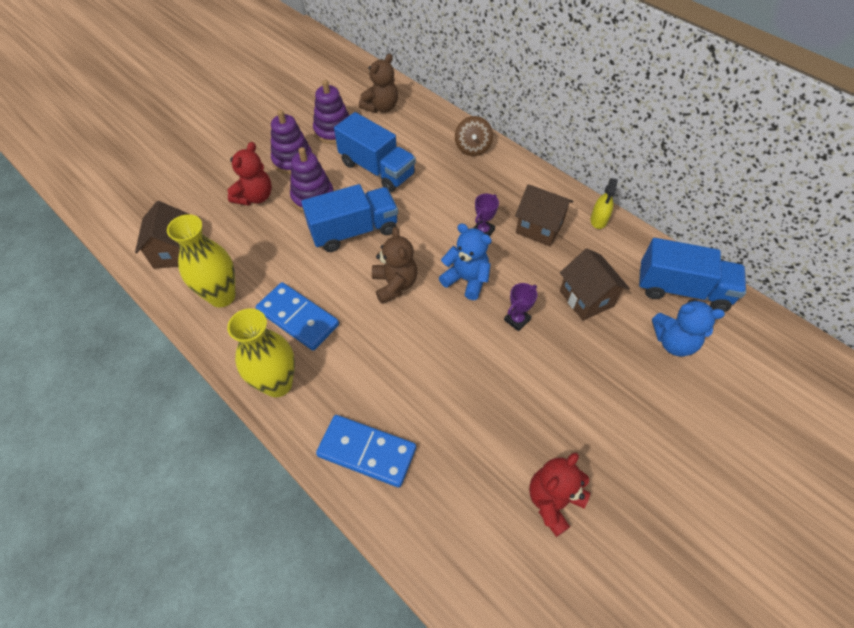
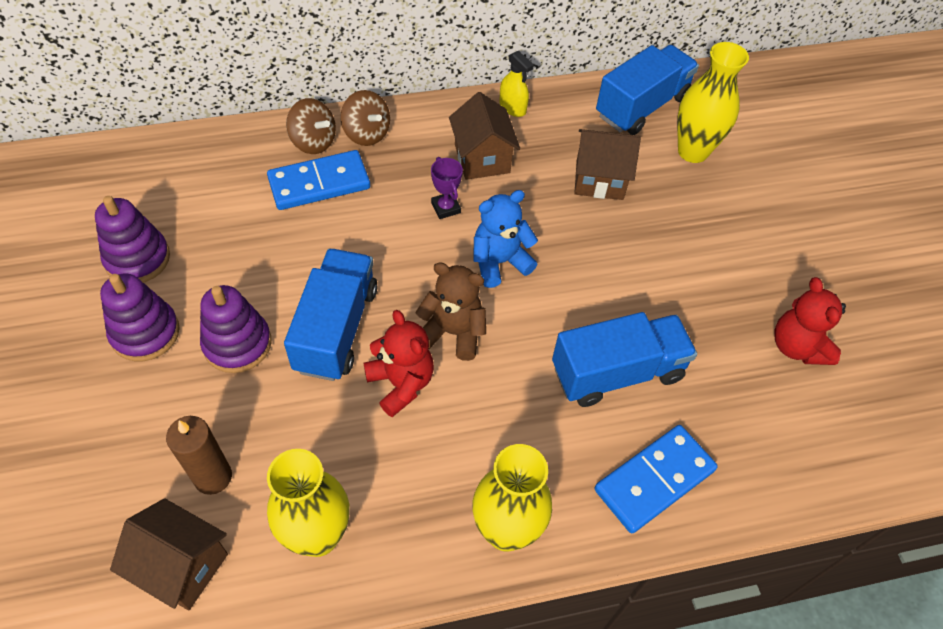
camera: 60 degrees left, 0 degrees up
red teddy bear [228,142,272,206] -> red teddy bear moved to [364,310,434,417]
blue domino [256,282,339,351] -> blue domino moved to [267,150,370,210]
blue truck [334,112,416,192] -> blue truck moved to [552,312,697,407]
brown teddy bear [359,54,398,113] -> none
purple trophy [504,283,537,331] -> none
brown house [515,184,573,247] -> brown house turned 75 degrees counterclockwise [449,92,520,180]
blue teddy bear [652,299,725,357] -> yellow vase [677,42,749,163]
none -> brown candle [166,416,232,495]
none -> brown spinning top [340,90,390,146]

